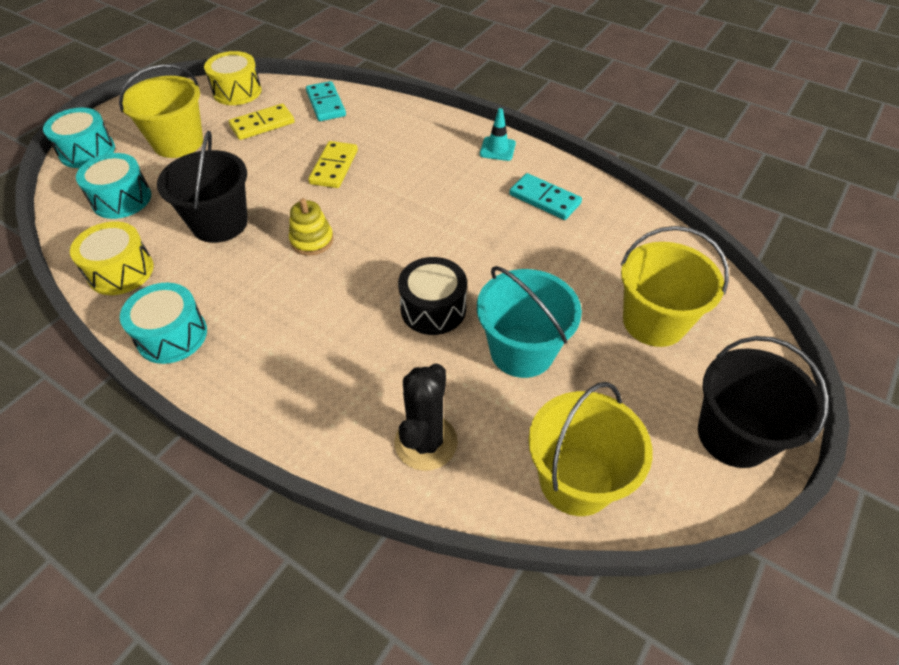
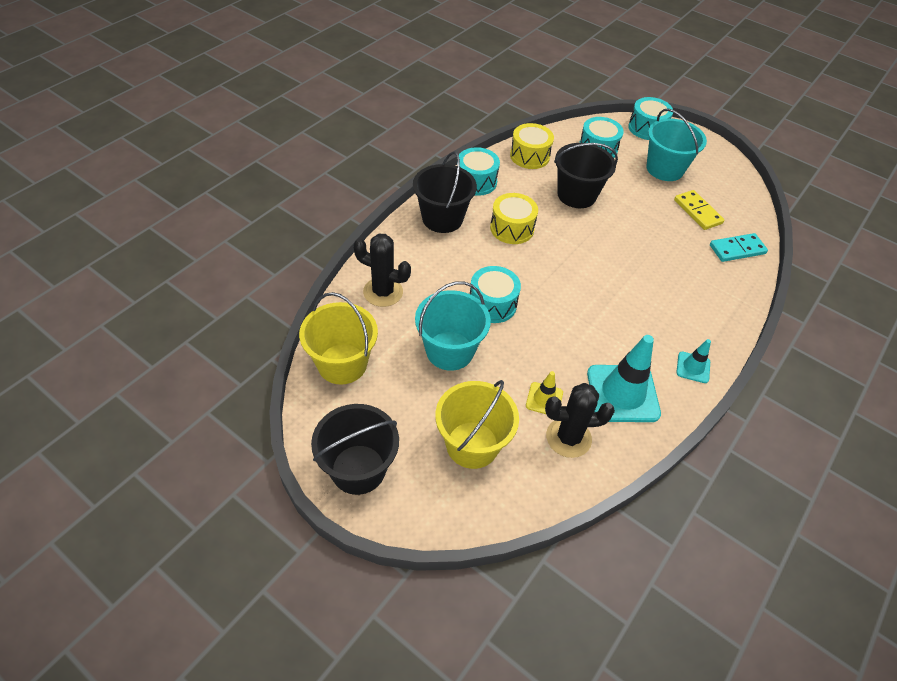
camera: 90 degrees right, 0 degrees up
yellow bucket [119,64,203,158] -> turquoise bucket [646,108,707,181]
yellow drum [204,51,262,105] -> yellow drum moved to [490,193,538,244]
yellow stacking toy [289,198,334,256] -> none
yellow domino [308,141,358,188] -> none
black drum [398,257,467,335] -> turquoise drum [470,266,521,323]
turquoise domino [509,173,582,220] -> turquoise traffic cone [587,335,661,422]
none -> black bucket [413,152,477,233]
none -> yellow traffic cone [526,371,563,414]
none -> black cactus [545,383,615,458]

